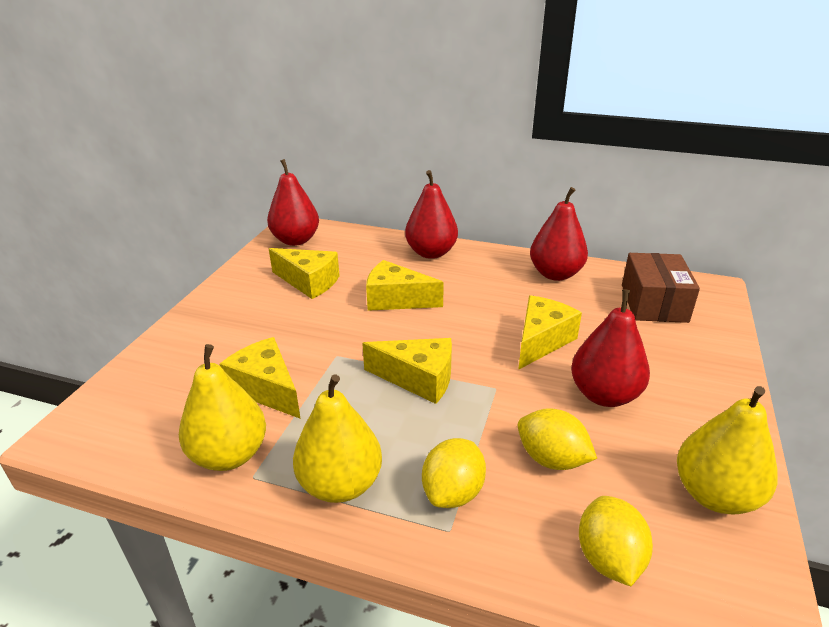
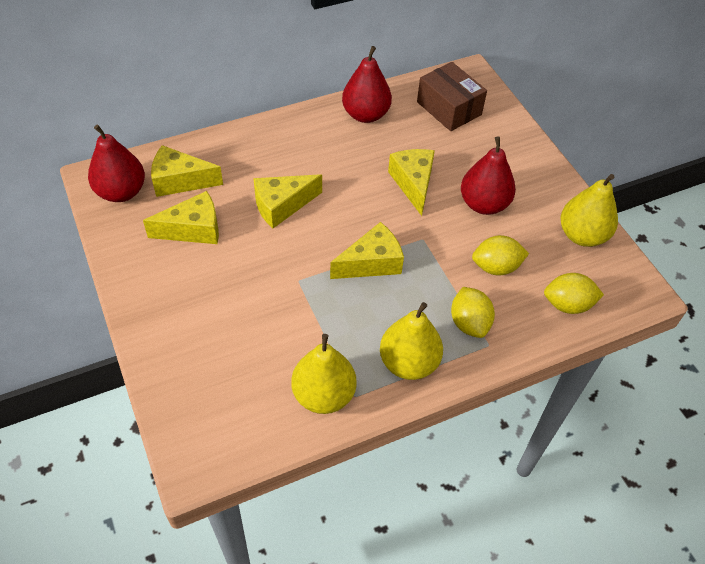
camera: 45 degrees left, 20 degrees up
yellow cheese [219,337,301,419] -> yellow cheese moved to [151,145,223,197]
red pear [405,170,458,259] -> none
yellow lemon [579,496,653,586] -> yellow lemon turned 45 degrees counterclockwise [544,273,604,314]

